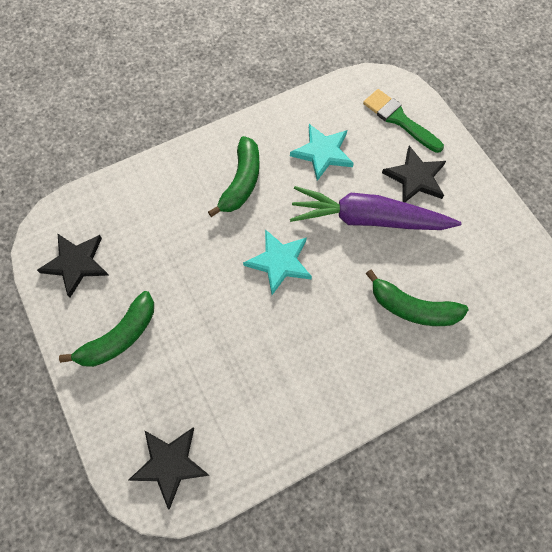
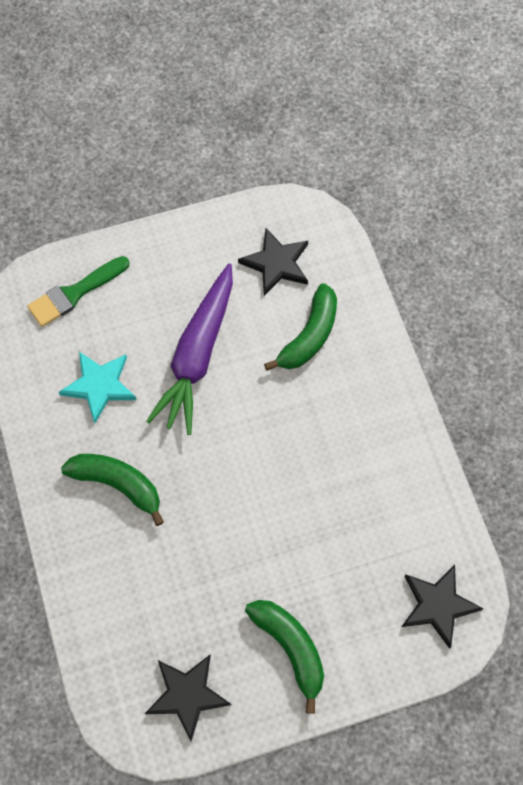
camera: 80 degrees left, 0 degrees up
turquoise star [243,229,312,295] -> none
black star [382,146,446,202] -> black star moved to [238,228,308,296]

